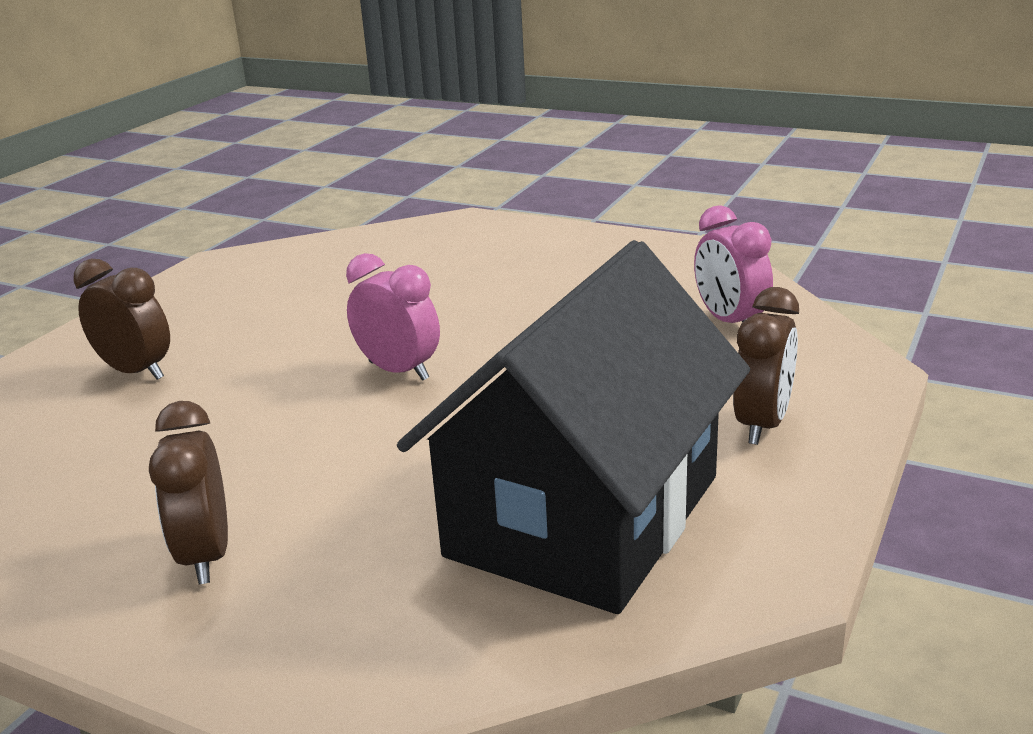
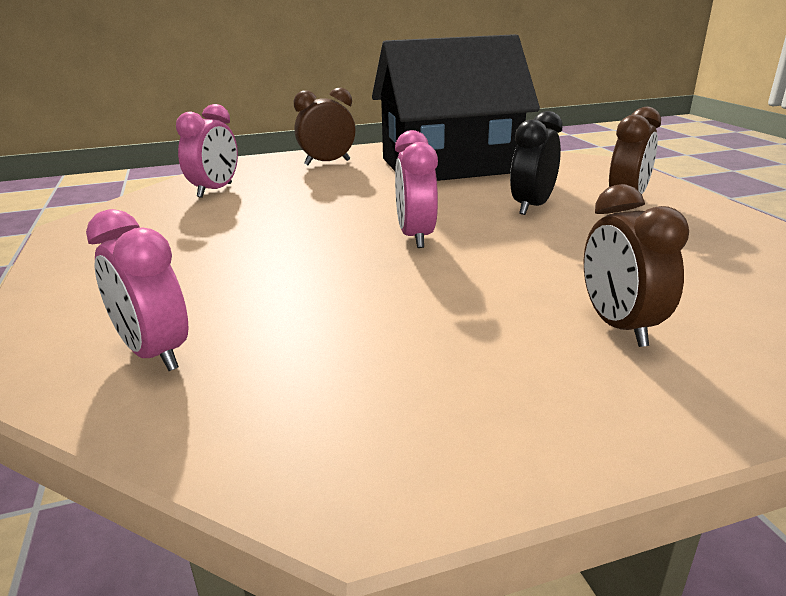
camera: 135 degrees left, 0 degrees up
none -> pink clock [86,209,189,371]
none -> black clock [510,111,563,215]

